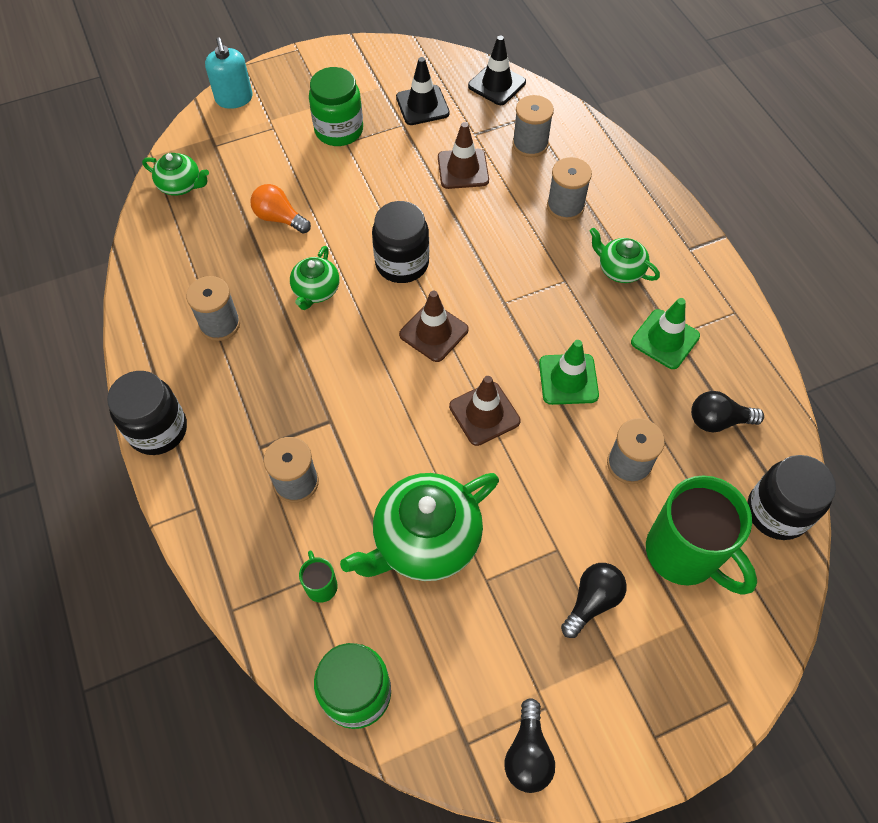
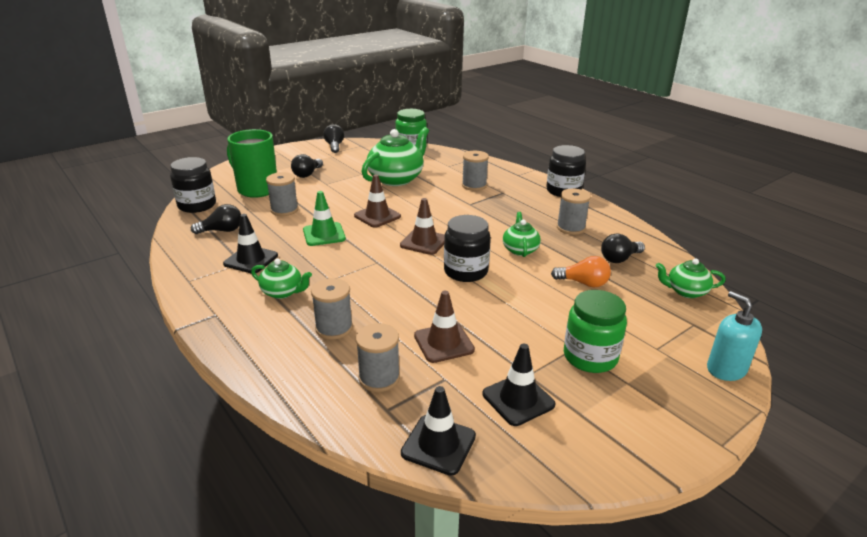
camera: 165 degrees right, 30 degrees down
green mug [299,551,338,603] -> none
green traffic cone [631,298,700,369] -> black traffic cone [223,214,278,274]
none -> black light bulb [601,234,645,263]

